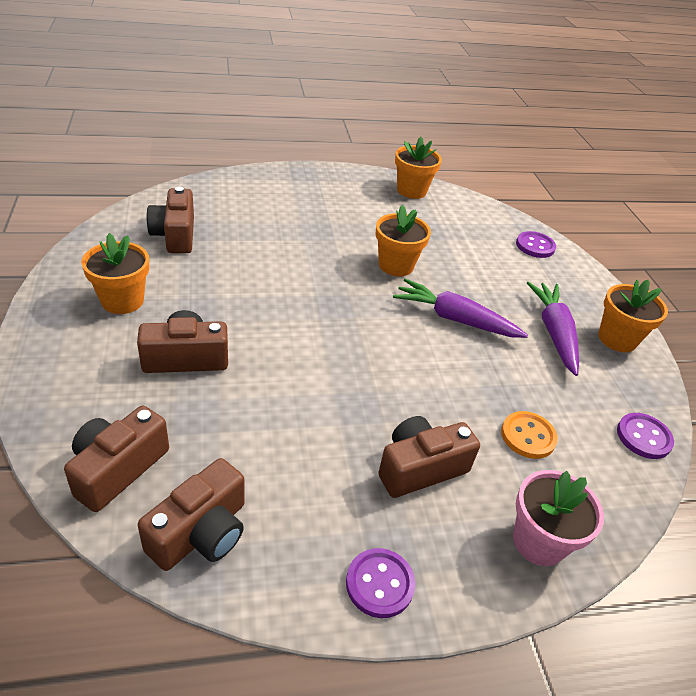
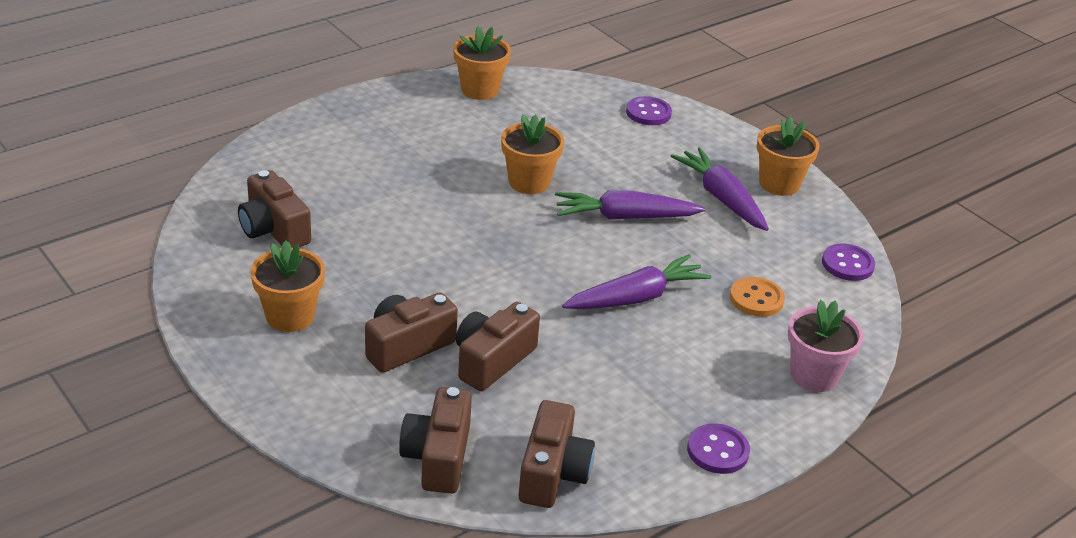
camera: 25 degrees left, 5 degrees down
brown camera [378,416,480,498] -> brown camera moved to [456,302,540,391]
none -> purple carrot [562,254,712,309]

